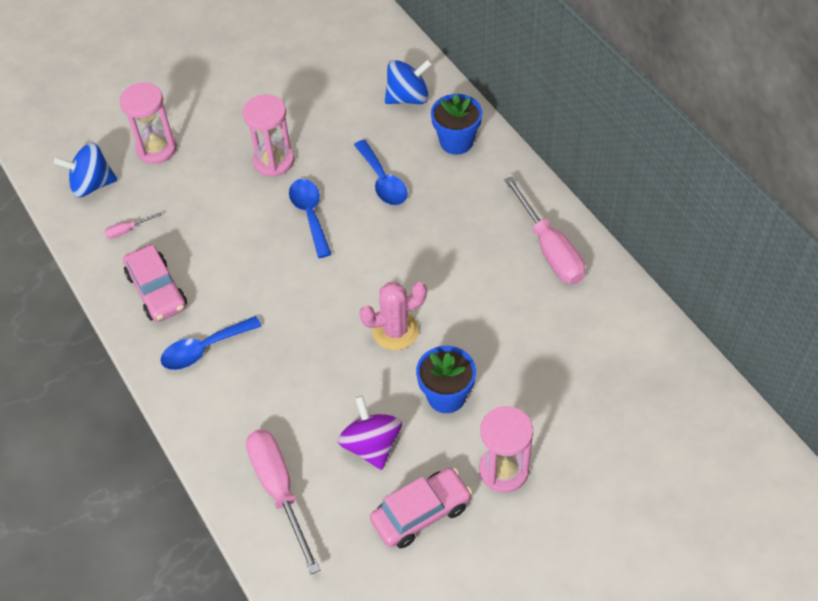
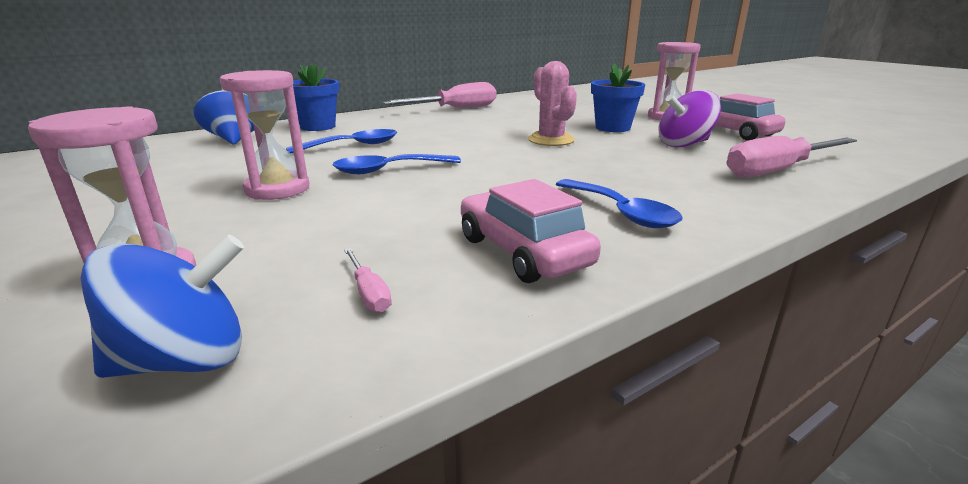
camera: 95 degrees left, 30 degrees down
blue spinning top [54,143,117,197] -> blue spinning top turned 105 degrees counterclockwise [81,235,244,378]
pink car [123,244,187,322] -> pink car turned 90 degrees counterclockwise [461,179,601,283]

